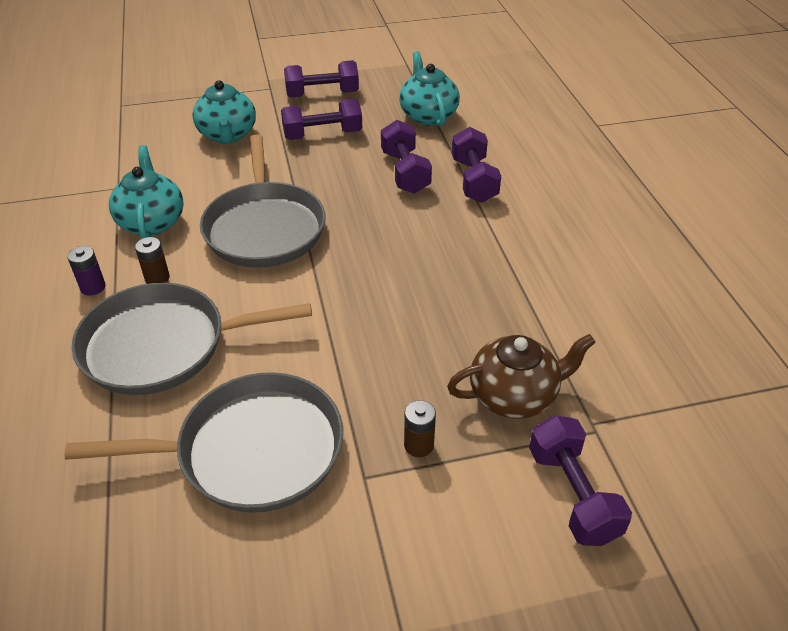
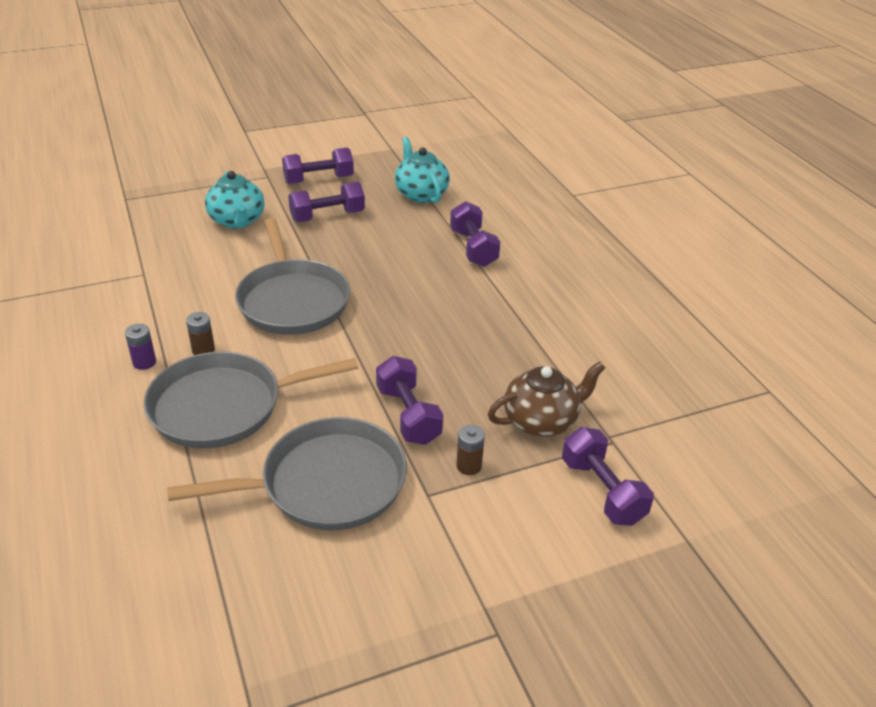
camera: 10 degrees left, 5 degrees down
turquoise teapot [109,145,184,239] -> none
purple dumbbell [381,120,432,194] -> purple dumbbell moved to [376,356,443,445]

